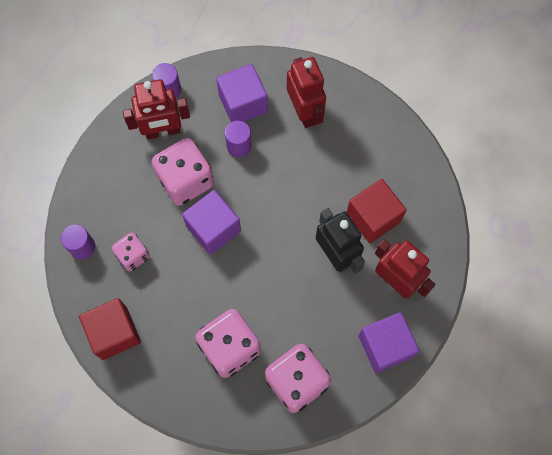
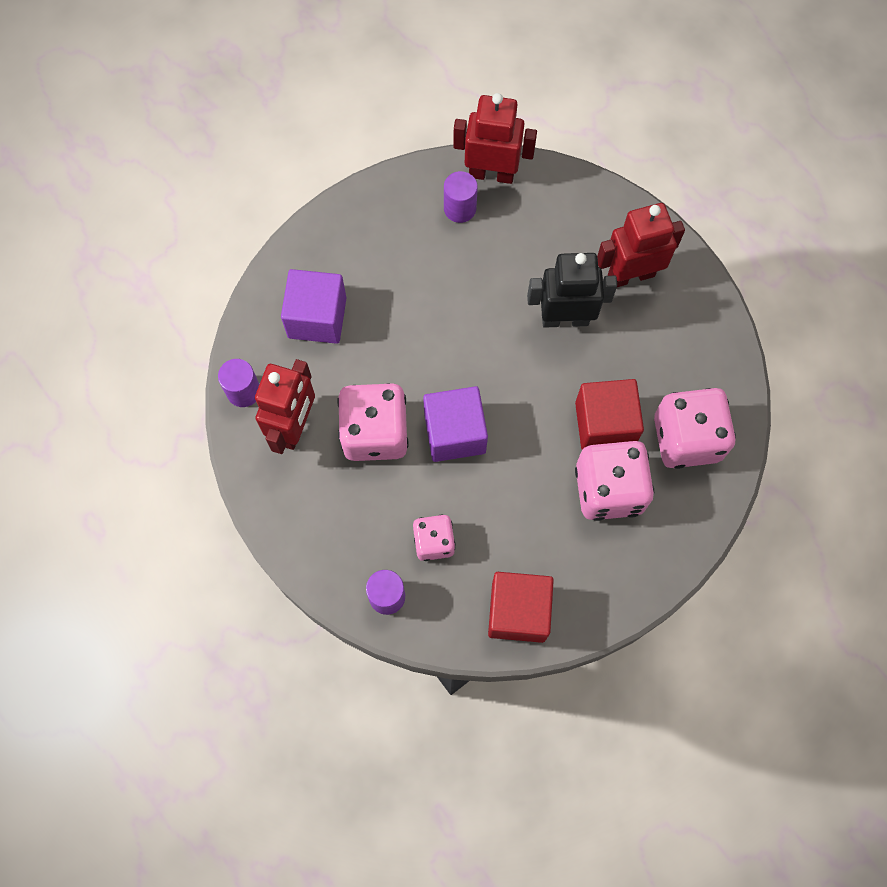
camera: 60 degrees left, 0 degrees up
purple cylinder [225,121,252,157] -> purple cylinder moved to [444,171,478,223]
red robot [287,57,326,128] -> red robot moved to [453,93,537,184]
red cube [347,179,407,243] -> red cube moved to [575,379,644,450]
purple cube [358,312,419,373] -> none

